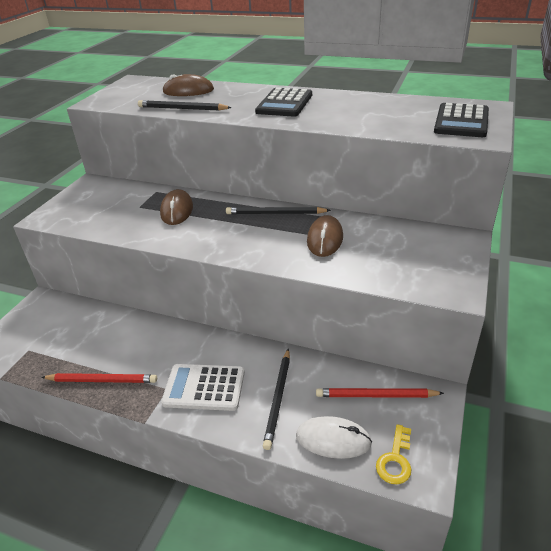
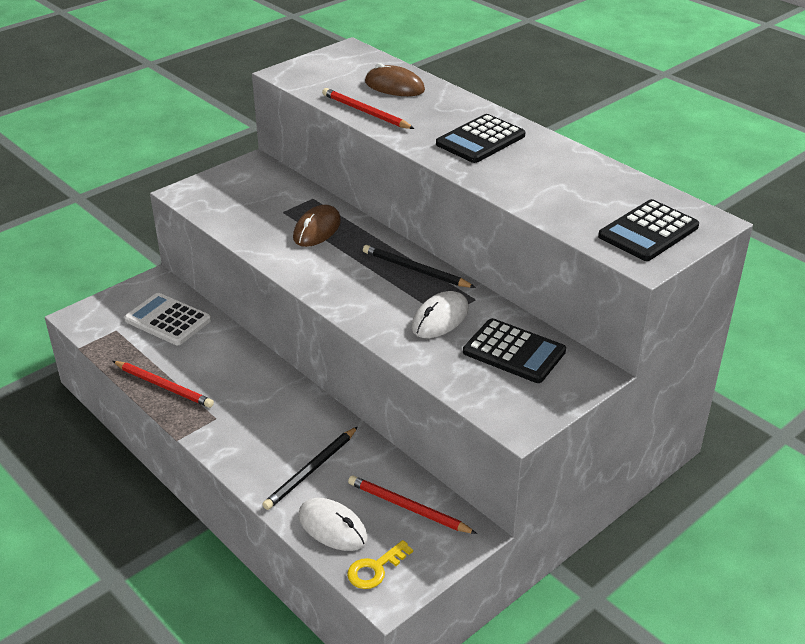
camera: 25 degrees right, 0 degrees up
black pencil [138,100,232,111] -> red pencil [322,88,415,129]
white calculator [161,364,245,411] -> white calculator moved to [124,293,211,345]
brown mouse [307,215,343,257] -> white mouse [412,291,469,338]
none -> black calculator [463,318,566,383]

